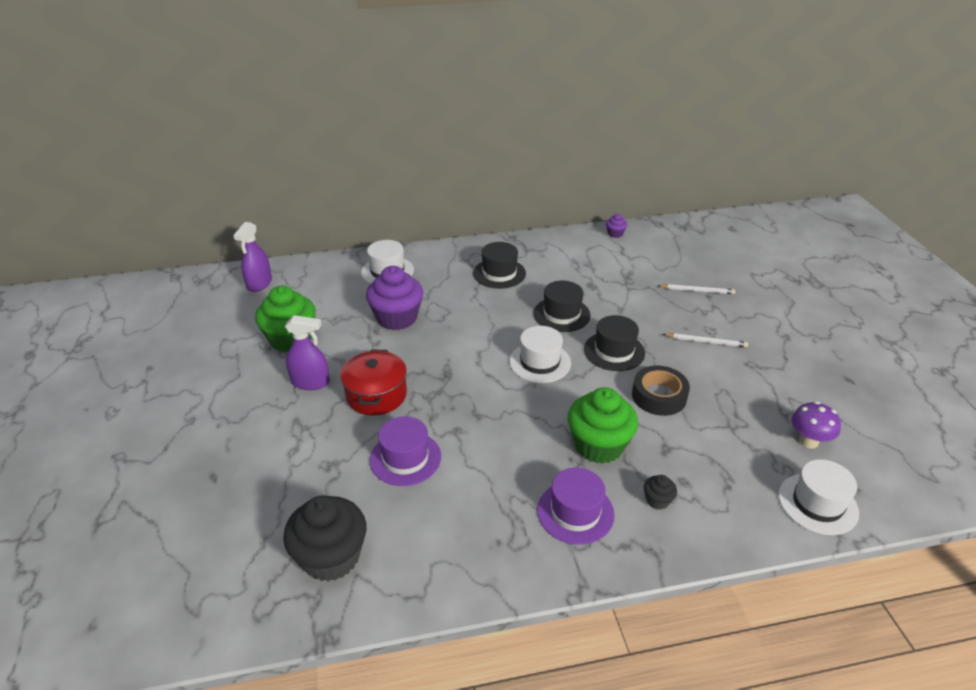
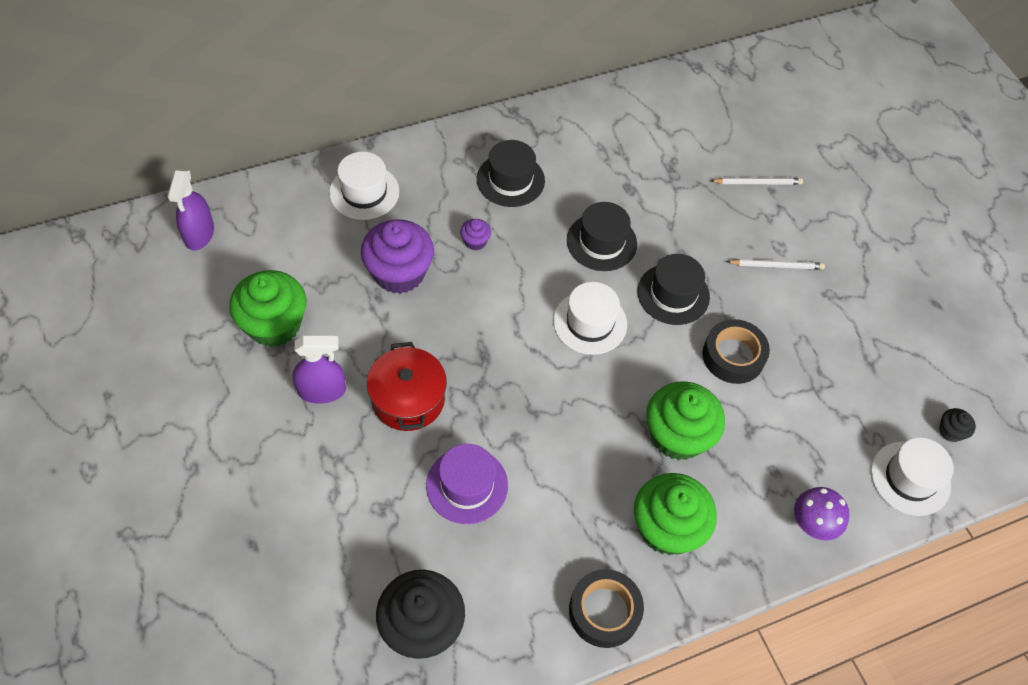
camera: 15 degrees left, 20 degrees up
purple hat [537,468,615,545] -> green cupcake [634,473,717,555]
purple cupcake [606,214,627,238] -> purple cupcake moved to [460,219,491,251]
black cupcake [644,475,677,510] -> black cupcake moved to [939,408,976,442]
purple mushroom [791,401,841,449] -> purple mushroom moved to [794,487,850,541]
none -> black tape [569,569,644,648]

